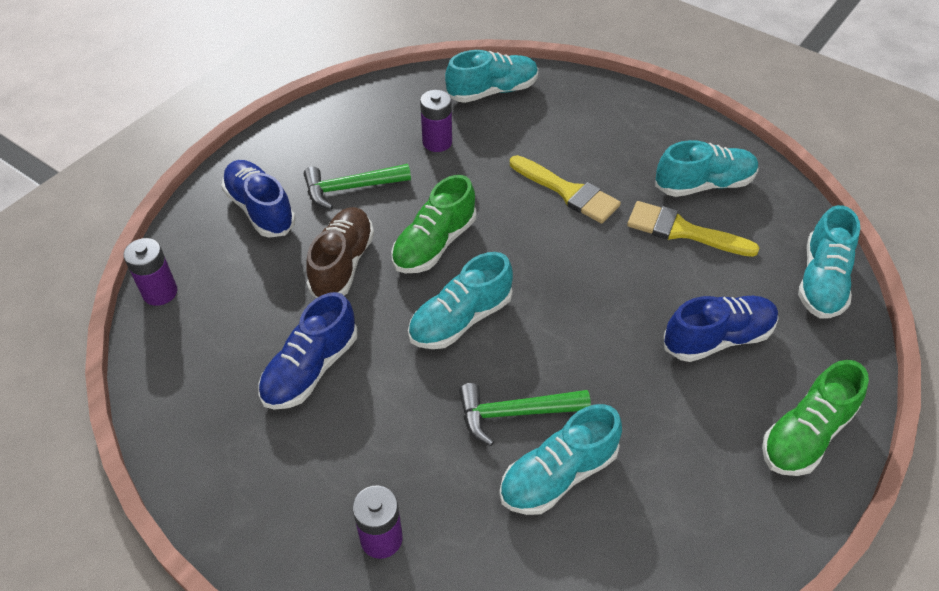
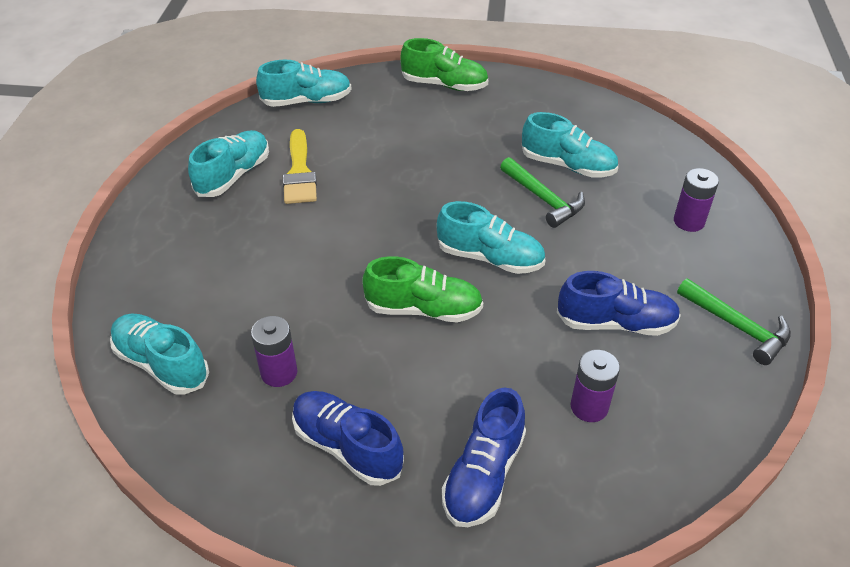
camera: 120 degrees left, 5 degrees down
purple battery [123,238,177,306] -> purple battery moved to [570,350,620,422]
green hammer [304,164,411,209] -> green hammer moved to [677,279,791,365]
brown shoe [306,207,374,298] -> none
yellow brush [510,155,621,224] -> none
turquoise shoe [655,140,758,197] -> turquoise shoe turned 75 degrees clockwise [188,130,269,197]
blue shoe [664,296,779,362] -> blue shoe moved to [292,391,404,486]

